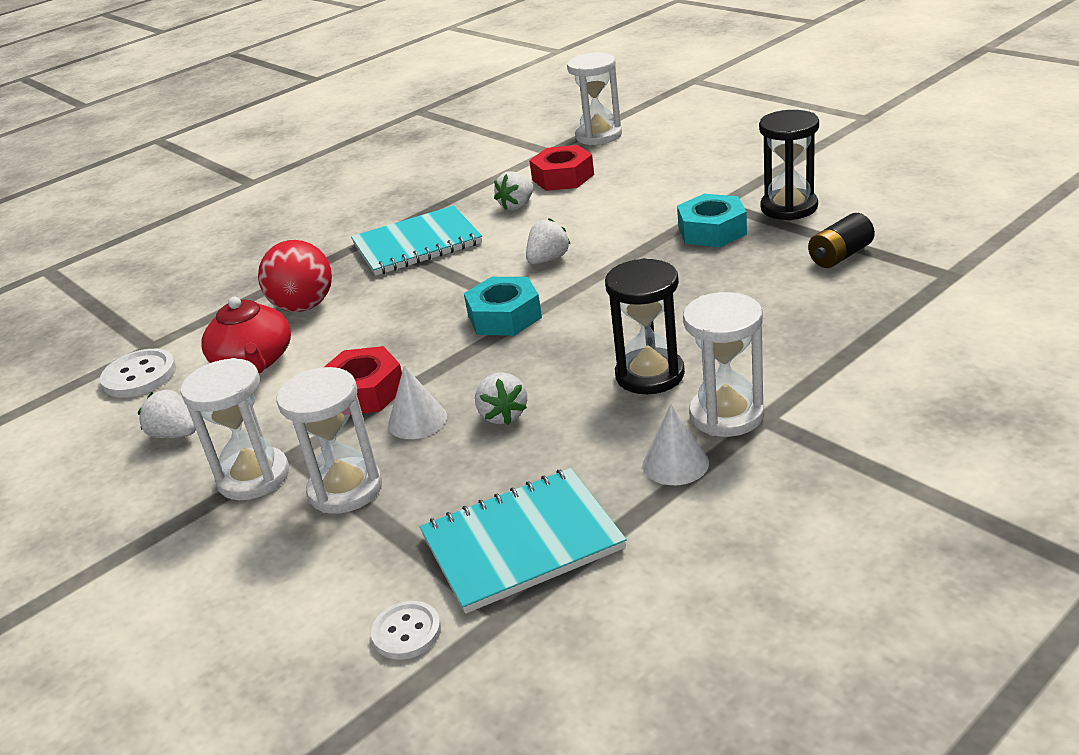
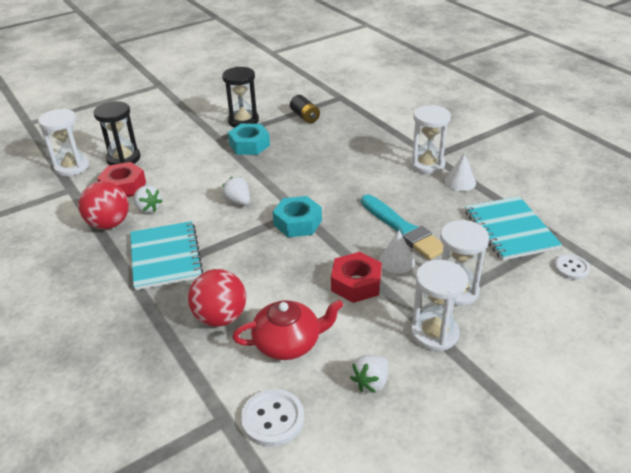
camera: 85 degrees left, 5 degrees up
white strawberry [475,372,527,425] -> turquoise brush [361,195,443,260]
black hourglass [605,258,685,394] -> black hourglass moved to [93,101,141,165]
none -> red ball [78,181,129,229]

